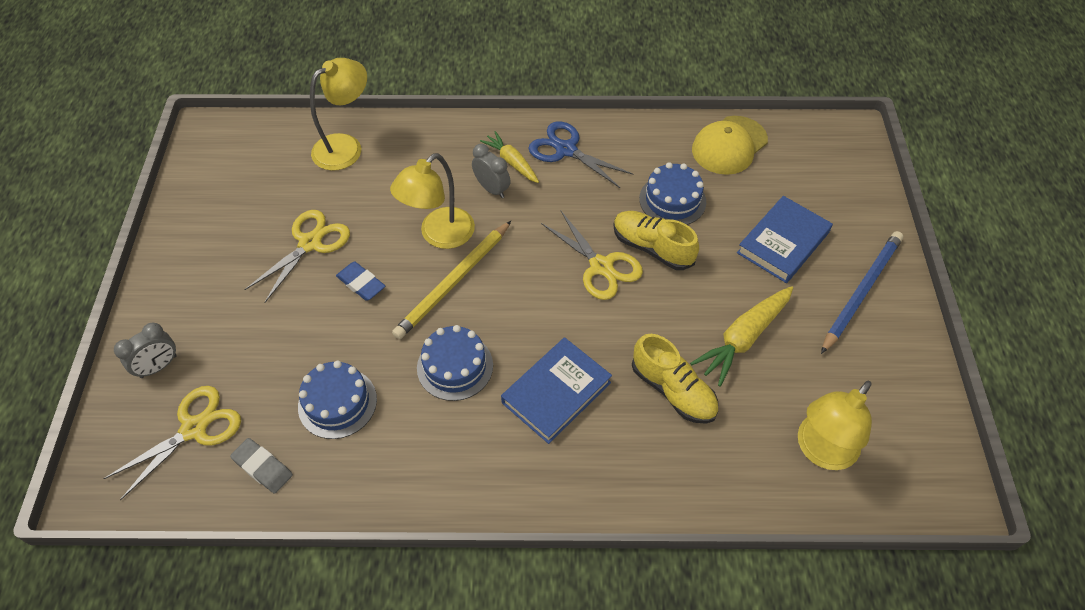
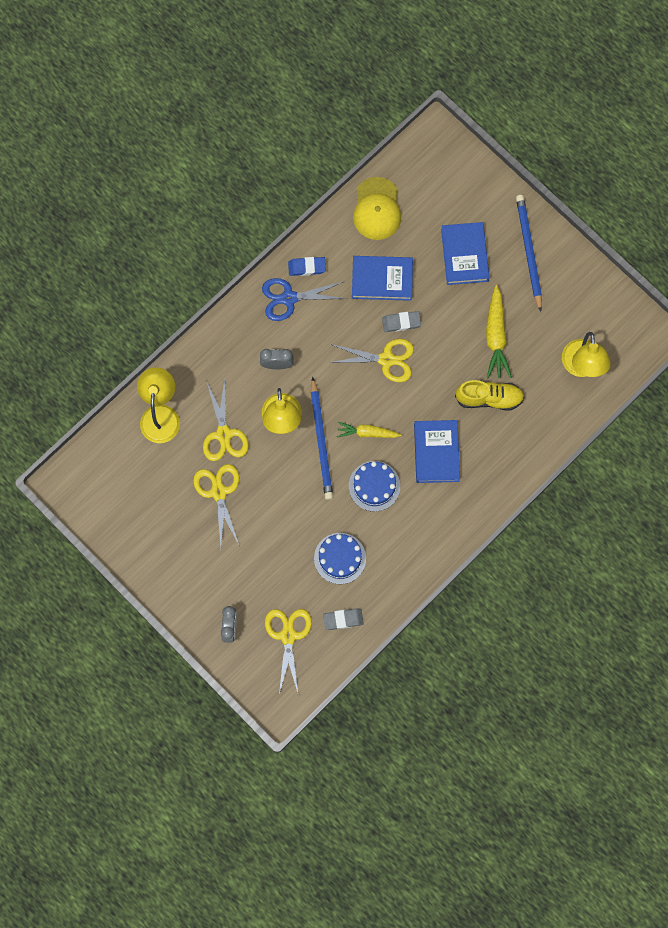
camera: 45 degrees left, 20 degrees up
blue eraser [336,262,385,301] -> blue eraser moved to [288,257,326,276]
yellow pencil [392,221,511,339] -> blue pencil [311,377,333,500]
yellow carrot [480,131,539,183] -> yellow carrot moved to [337,422,401,438]
yellow shoe [613,211,699,270] -> grey eraser [382,311,421,332]
blue cake [639,162,706,225] -> blue book [352,256,413,301]
none -> yellow scissors [203,378,249,461]

